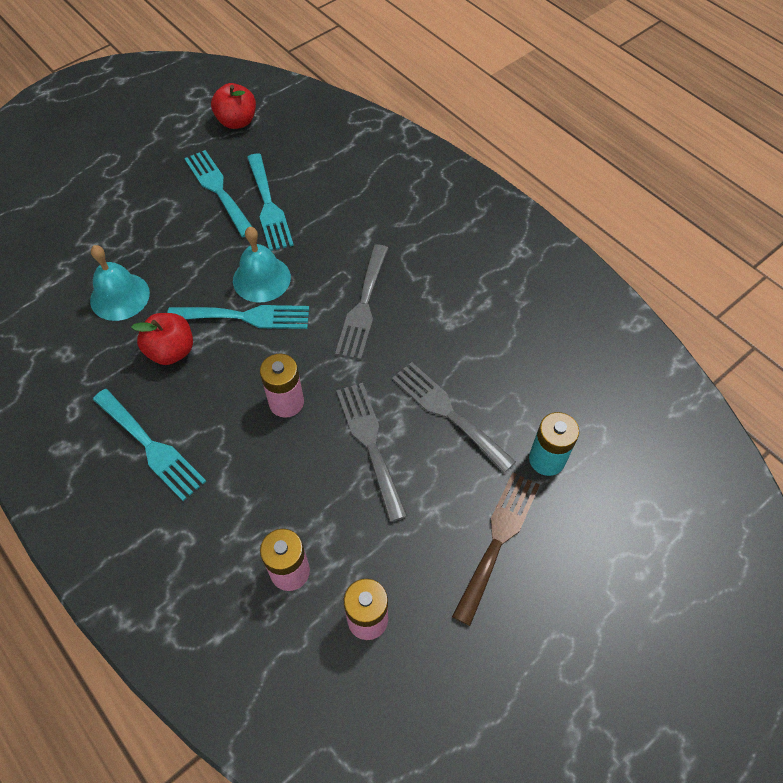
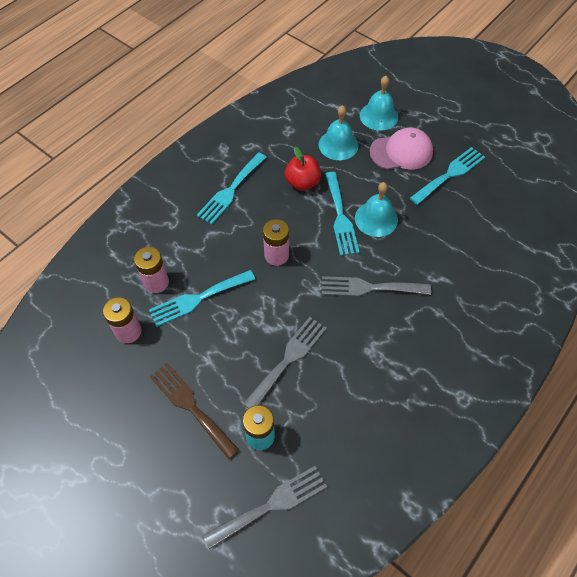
camera: 80 degrees right, 0 degrees up
red apple [211,83,256,129] -> none
turquoise fork [247,154,294,251] -> turquoise fork moved to [149,270,255,327]
grey fork [336,383,407,522] -> grey fork moved to [203,466,327,550]
brown fork [452,472,540,626] -> brown fork turned 150 degrees counterclockwise [150,363,240,459]
none -> turquoise bell [360,76,398,131]
none -> pink cap [370,127,433,170]

